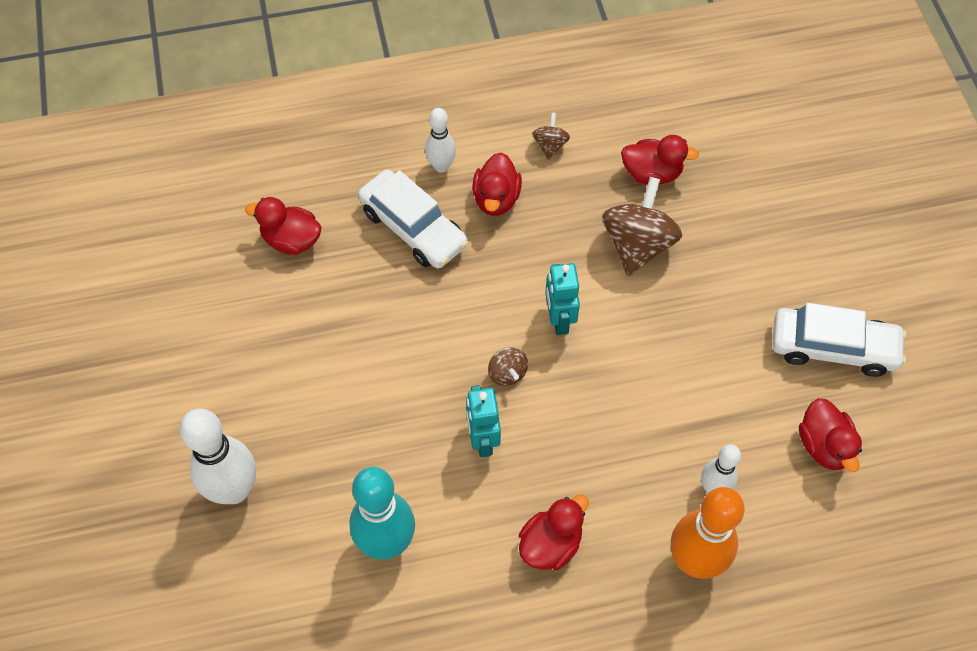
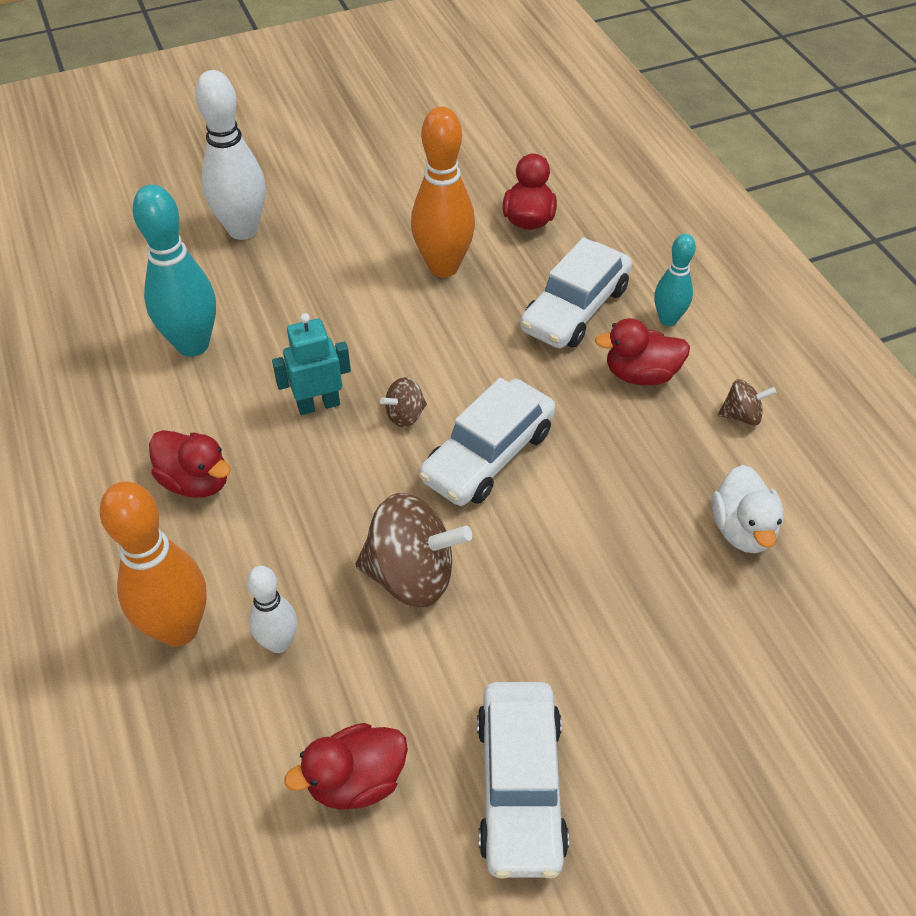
camera: 80 degrees right, 10 degrees down
white bowling pin [425,108,456,173] -> turquoise bowling pin [654,234,696,326]
turquoise robot [545,263,580,335] -> white car [419,378,556,506]
brown spinning top [602,177,682,276] -> brown spinning top moved to [356,493,472,607]
red duck [621,135,699,185] -> white duck [712,465,784,553]
none -> orange bowling pin [411,107,475,277]

